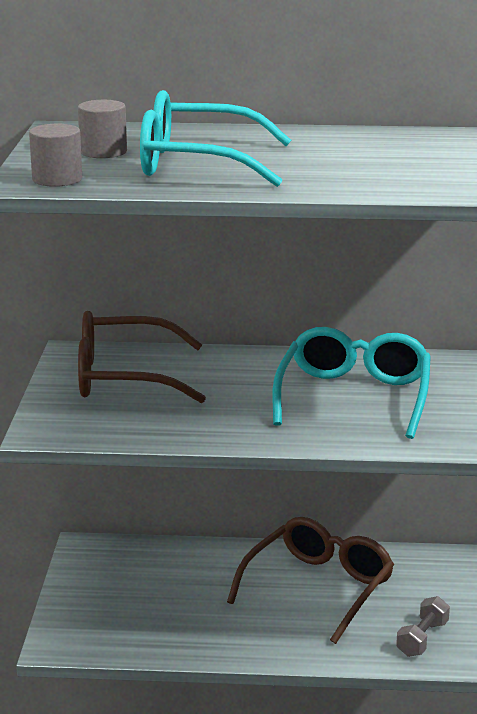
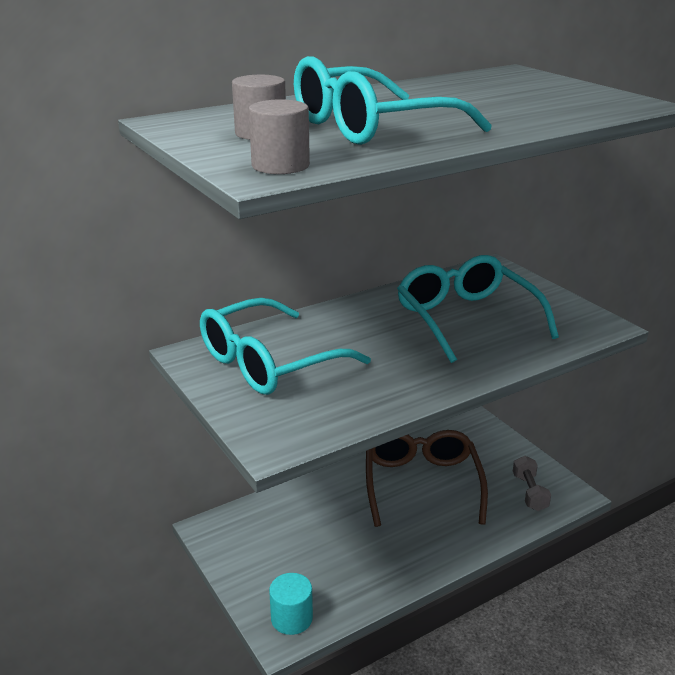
camera: 35 degrees left, 5 degrees up
brown glasses [78,311,206,403] -> turquoise glasses [200,298,371,395]
none -> turquoise cylinder [269,573,313,635]

